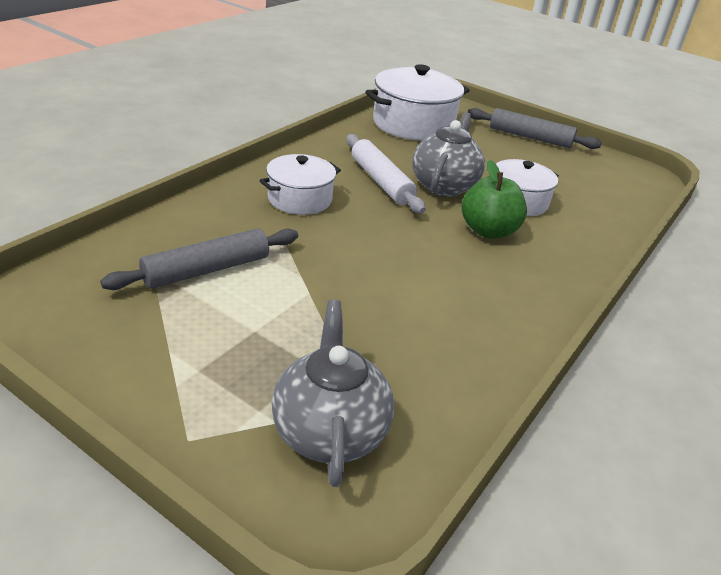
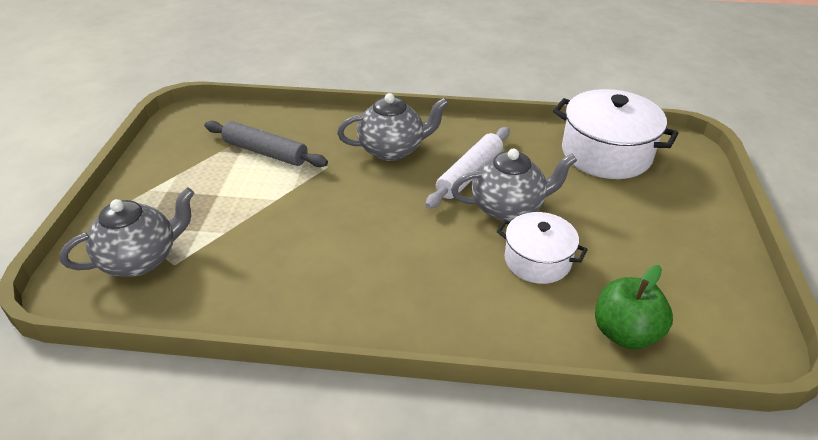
camera: 65 degrees right, 5 degrees up
white pot [260,154,341,215] -> grey teapot [337,93,449,161]
green apple [462,160,527,238] -> green apple moved to [595,265,673,349]
grey rolling pin [468,108,602,149] -> none

